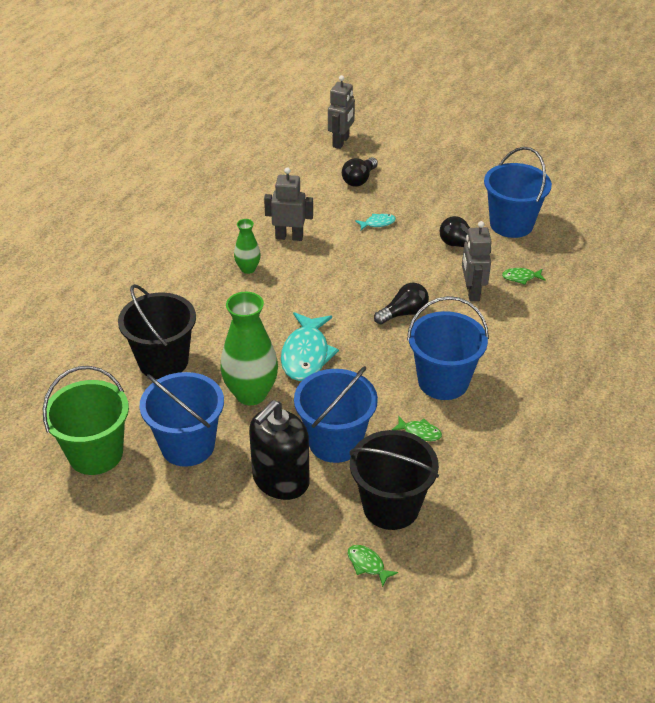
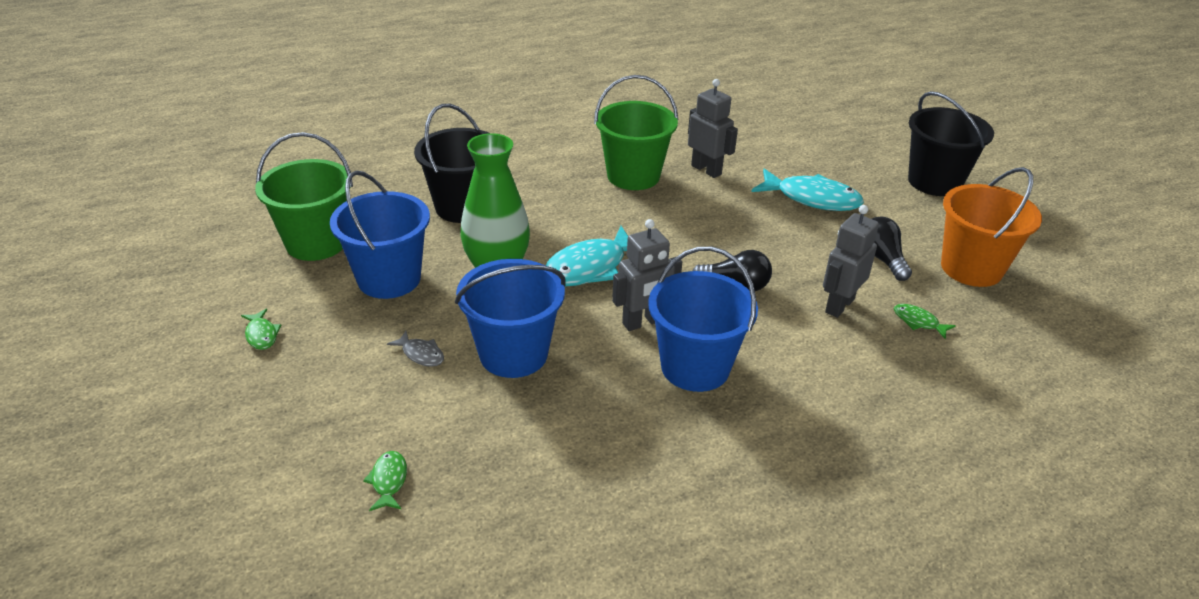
camera: 40 degrees right, 5 degrees down
green vase [234,219,261,274] -> green bucket [594,75,679,190]
black soap dispenser [249,400,310,500] -> grey fish [387,331,444,367]
grey robot [328,75,355,149] -> grey robot moved to [612,219,682,331]
black light bulb [342,157,378,186] -> none
black bucket [350,430,439,530] -> black bucket moved to [908,91,994,196]
turquoise fish [355,214,396,230] -> turquoise fish [751,168,864,211], size x2.13
green fish [392,417,442,441] -> green fish moved to [241,309,282,350]
blue bucket [484,147,552,238] -> orange bucket [941,167,1042,287]

